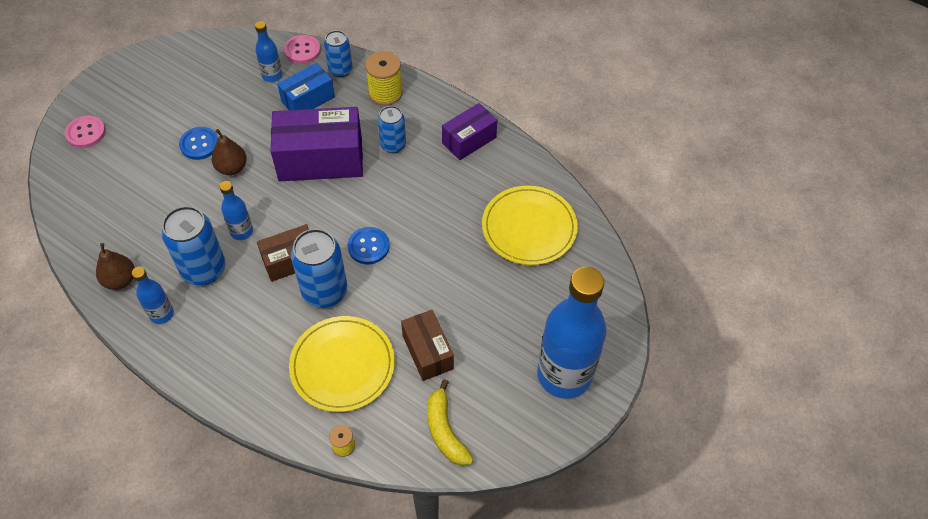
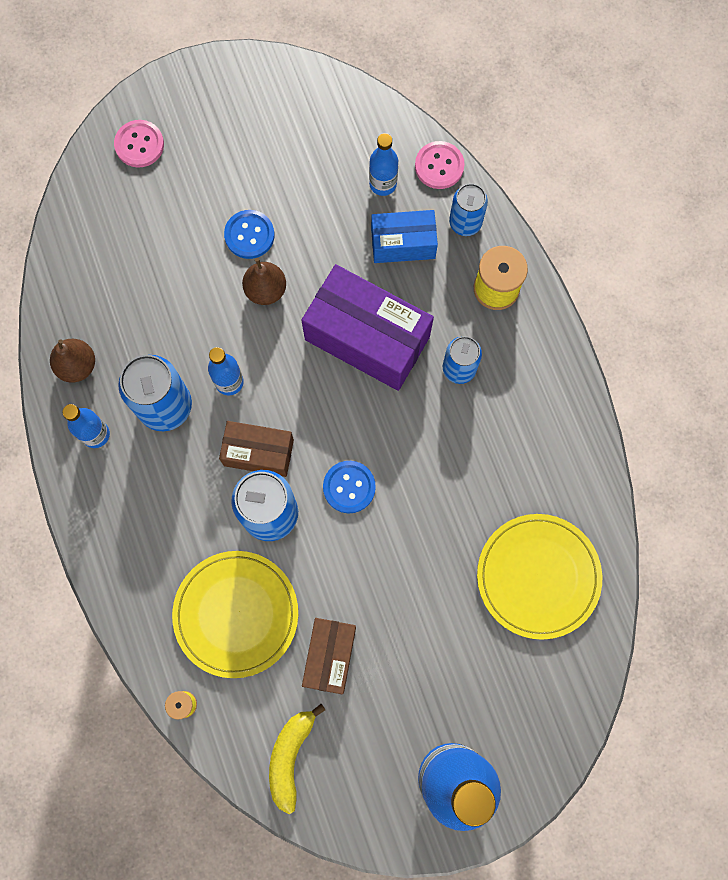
camera: 35 degrees right, 20 degrees up
purple box [442,103,497,160] -> none

